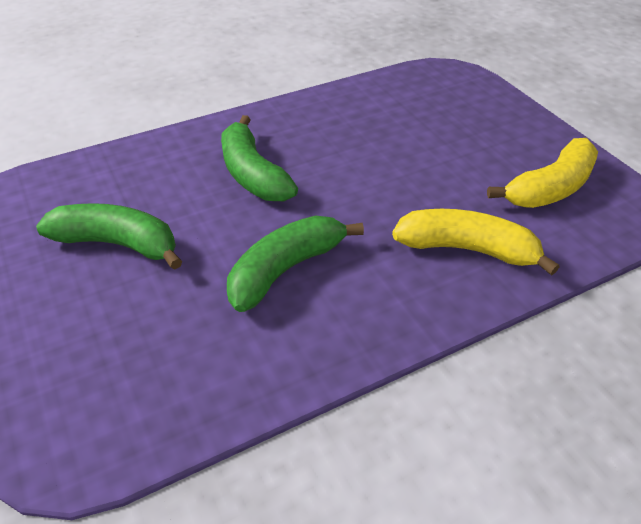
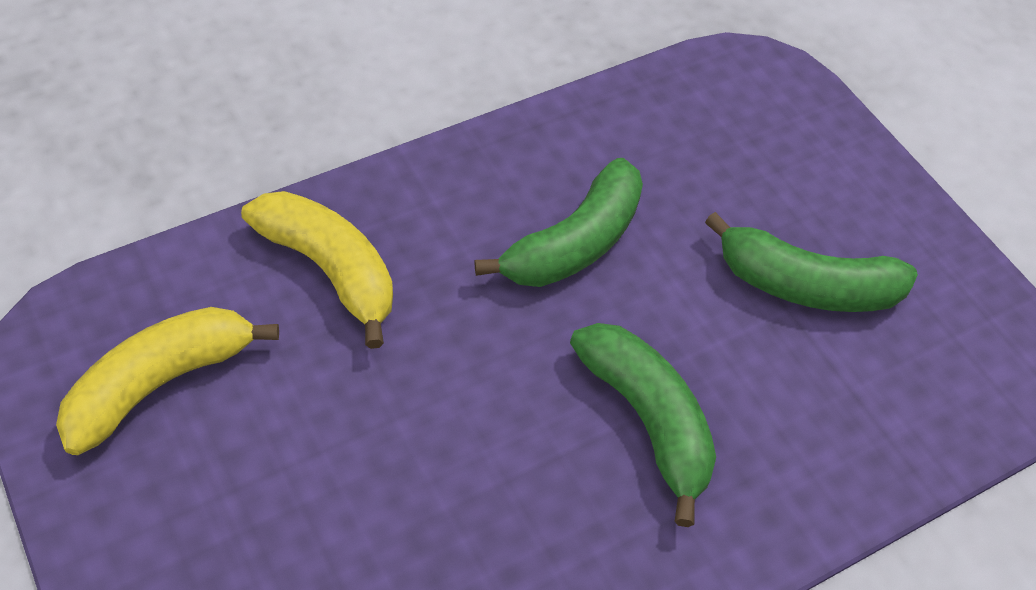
camera: 175 degrees right, 10 degrees up
yellow banana [392,209,560,276] -> yellow banana turned 150 degrees counterclockwise [241,191,393,349]

